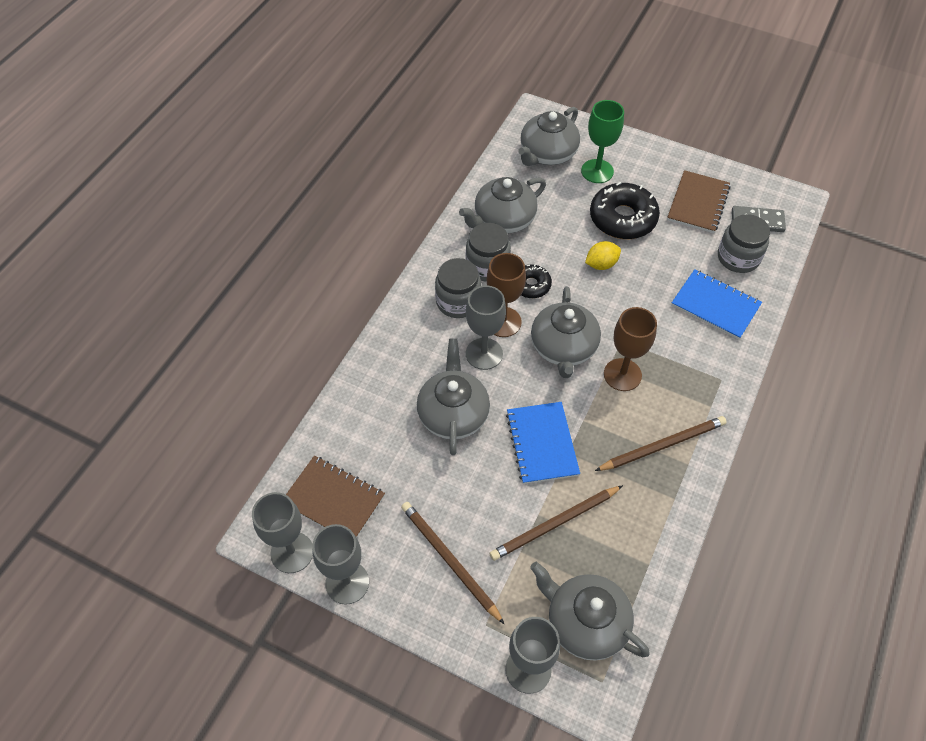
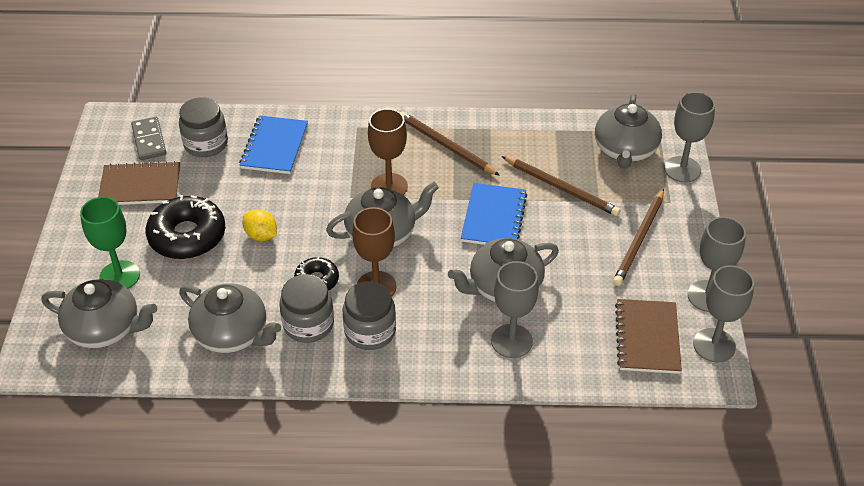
camera: 115 degrees left, 10 degrees down
grey goblet [466,286,506,370] -> grey goblet moved to [491,261,539,358]
blue notebook [506,402,580,484] -> blue notebook turned 45 degrees counterclockwise [461,183,527,245]

